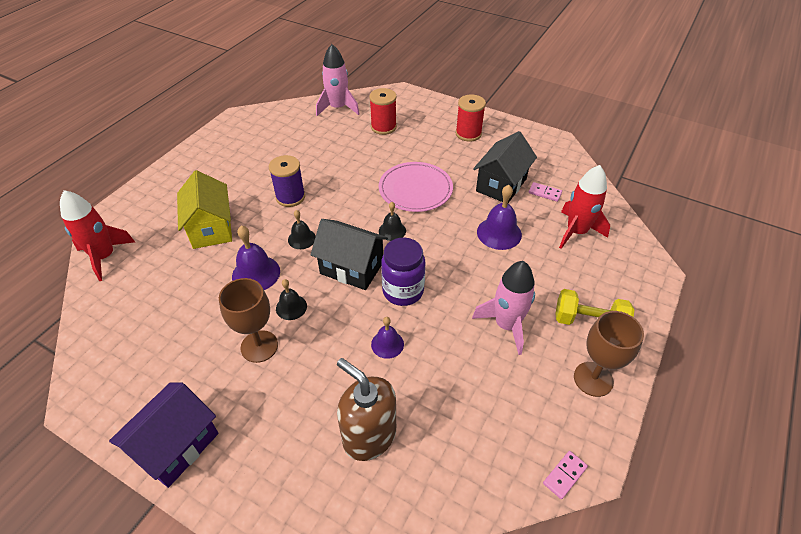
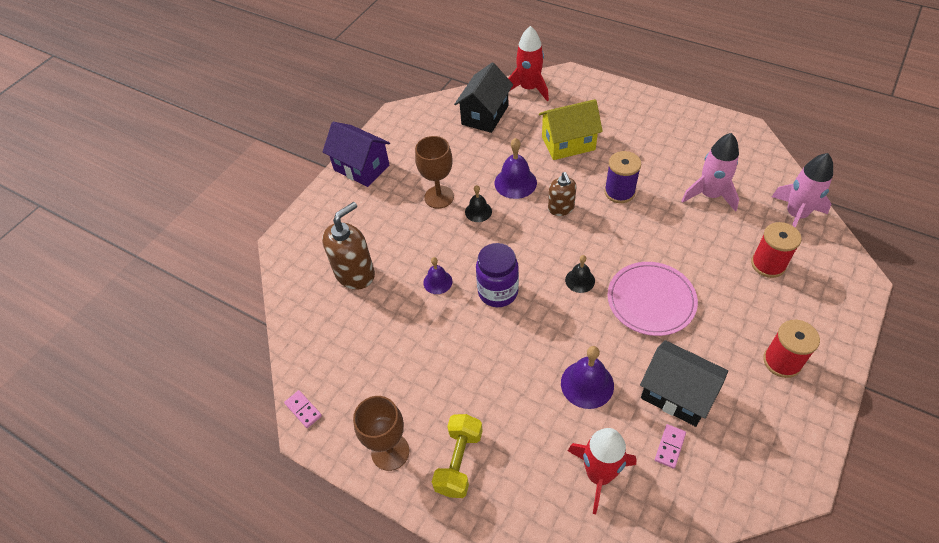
camera: 95 degrees right, 5 degrees up
black bell [288,210,316,249] -> brown soap dispenser [548,172,576,216]
black house [311,219,388,290] -> black house moved to [454,62,513,133]
pink rocket [472,261,535,355] -> pink rocket moved to [682,133,739,212]

